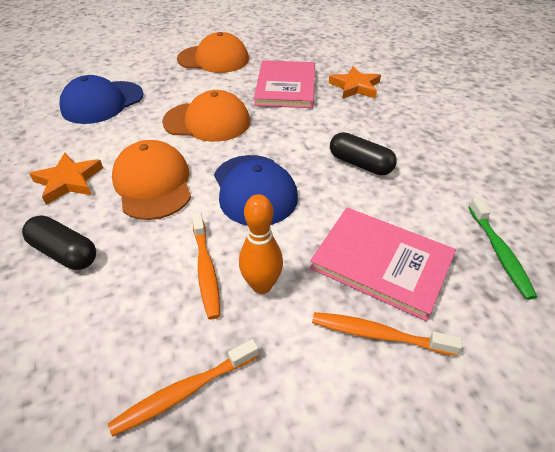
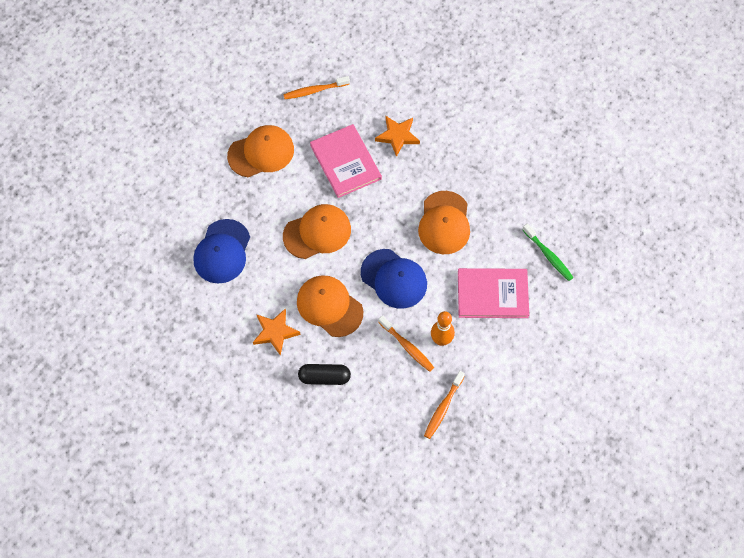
camera: 30 degrees left, 20 degrees up
orange toothbrush [312,312,462,356] -> orange toothbrush moved to [283,76,350,99]
black capsule [330,132,397,175] -> orange cap [418,191,470,254]

